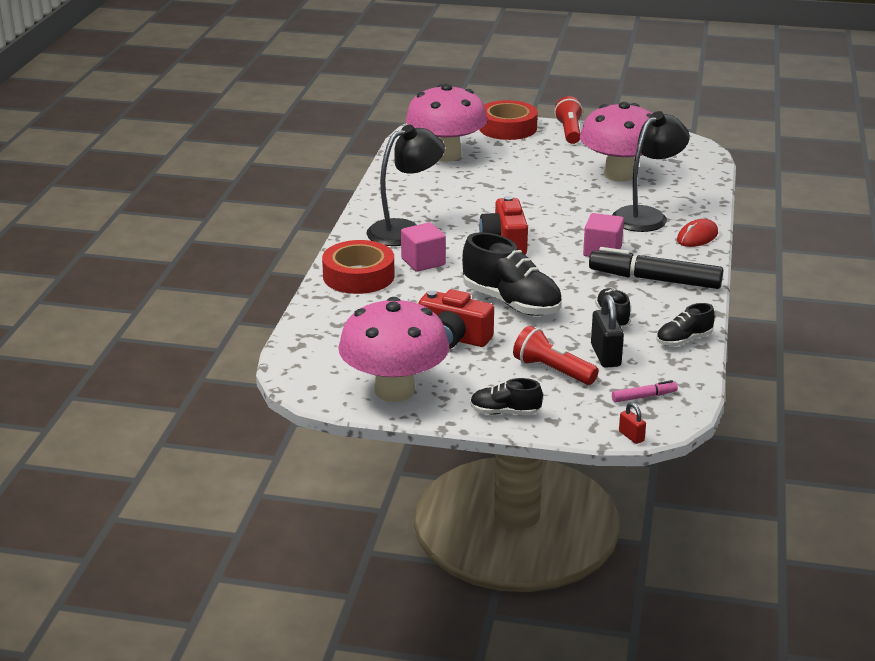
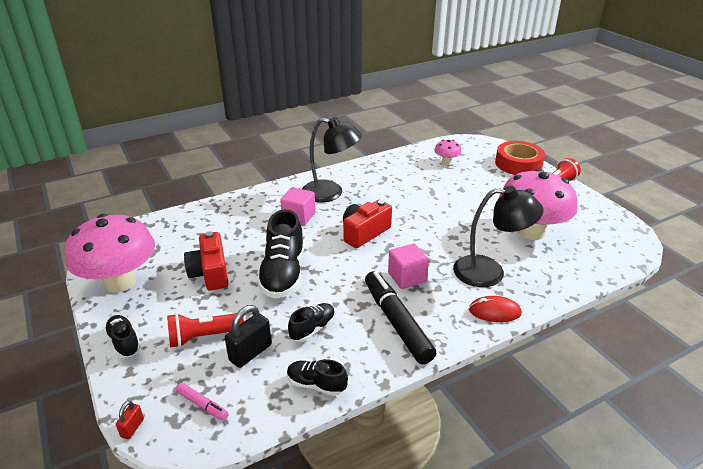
camera: 50 degrees right, 5 degrees up
red tape [322,240,395,294] -> none
pink mushroom [406,84,488,162] -> pink mushroom [434,140,462,165], size x0.44
red flashlight [513,326,599,385] -> red flashlight turned 105 degrees counterclockwise [167,313,244,348]

